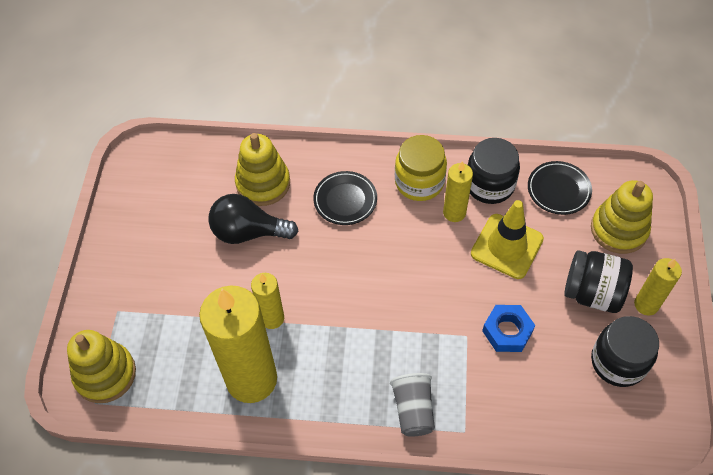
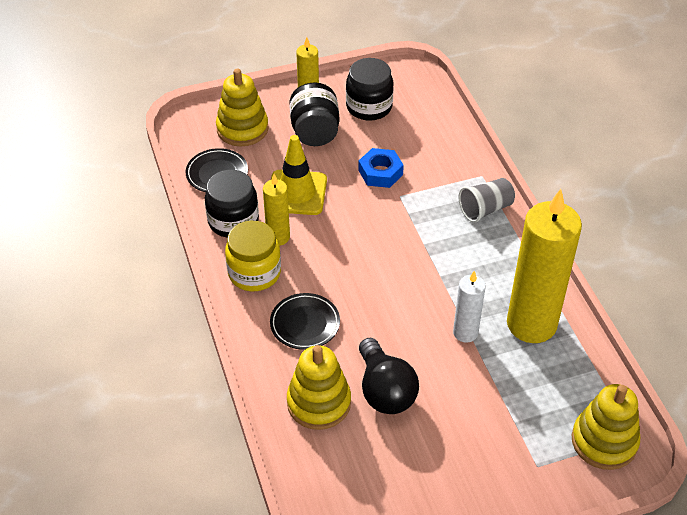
camera: 115 degrees left, 10 degrees down
yellow candle [251,273,284,329] -> white candle [453,271,486,342]

